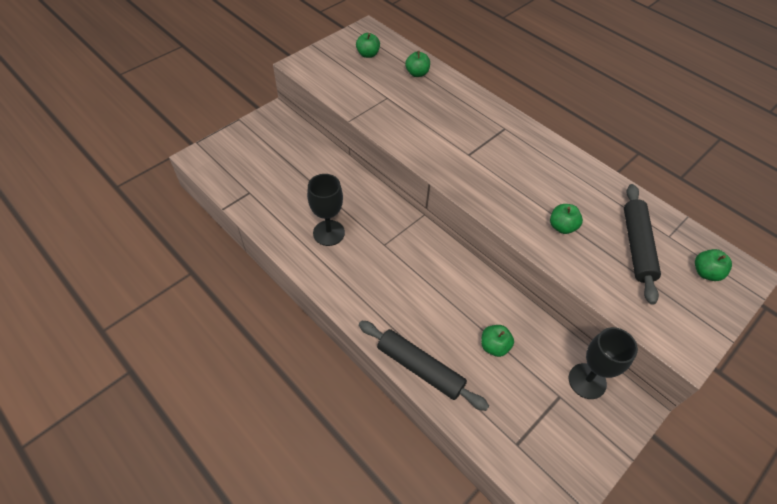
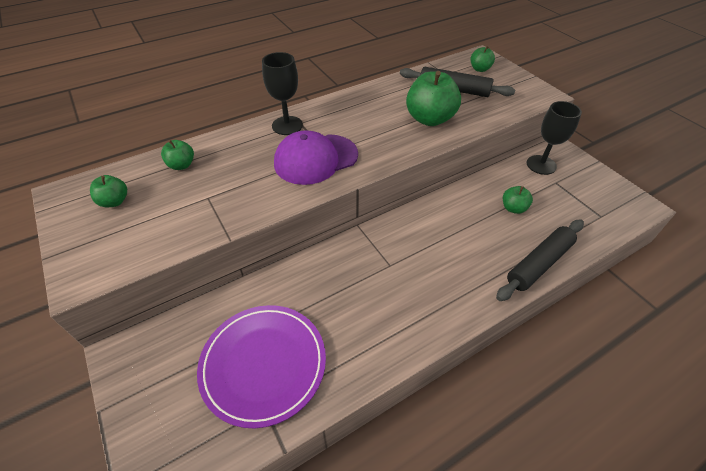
camera: 75 degrees left, 5 degrees down
black goblet [307,174,345,246] -> black goblet moved to [262,52,303,135]
green apple [550,204,583,234] -> green apple [406,71,461,126], size x1.93
none -> purple plate [197,305,326,428]
none -> purple cap [274,130,358,185]

